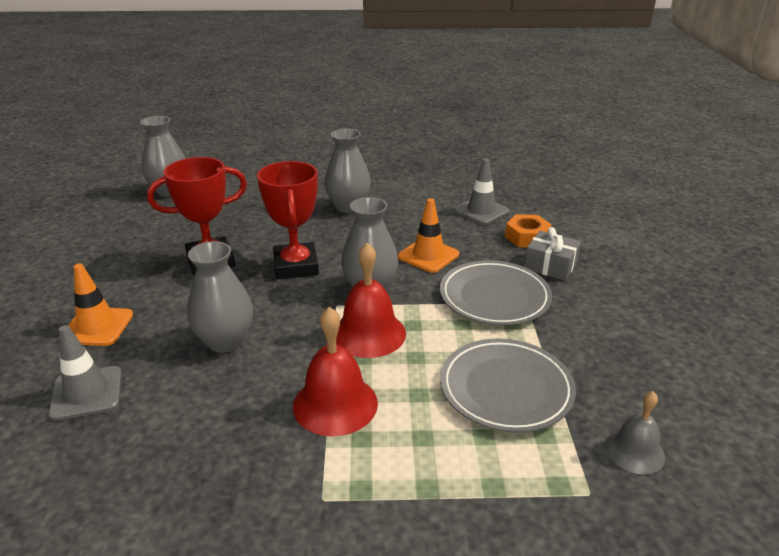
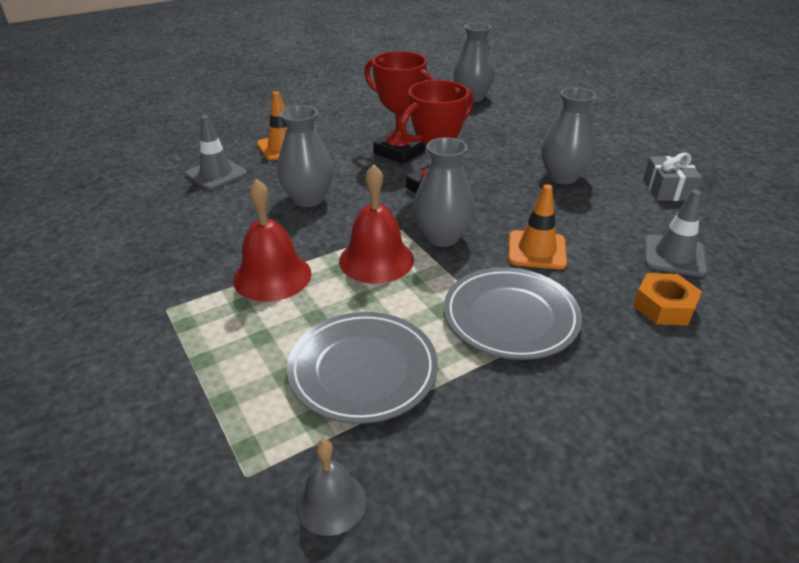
camera: 60 degrees right, 5 degrees up
grey gift [524,227,581,281] -> grey gift moved to [643,153,702,201]

